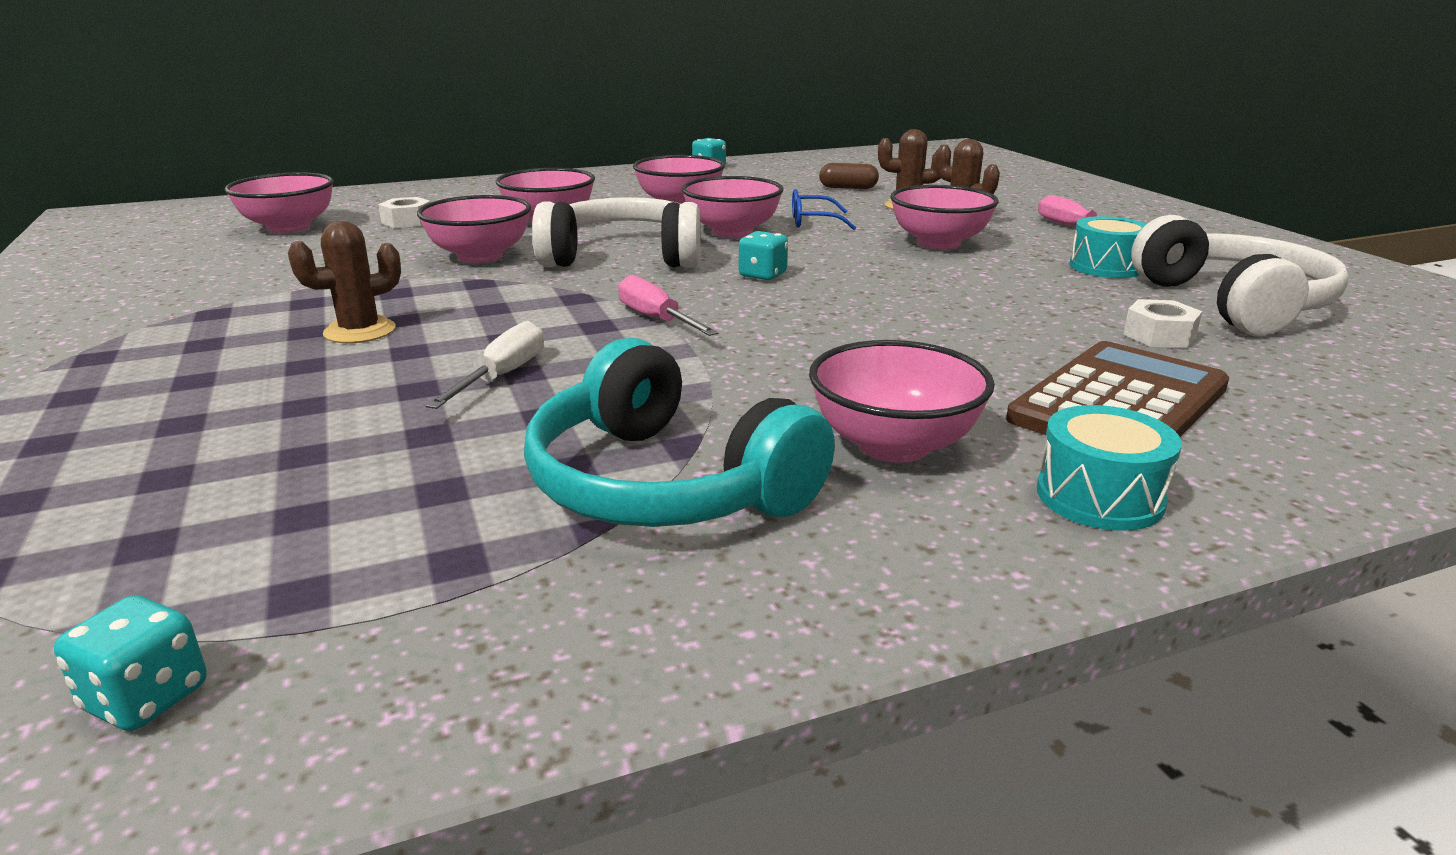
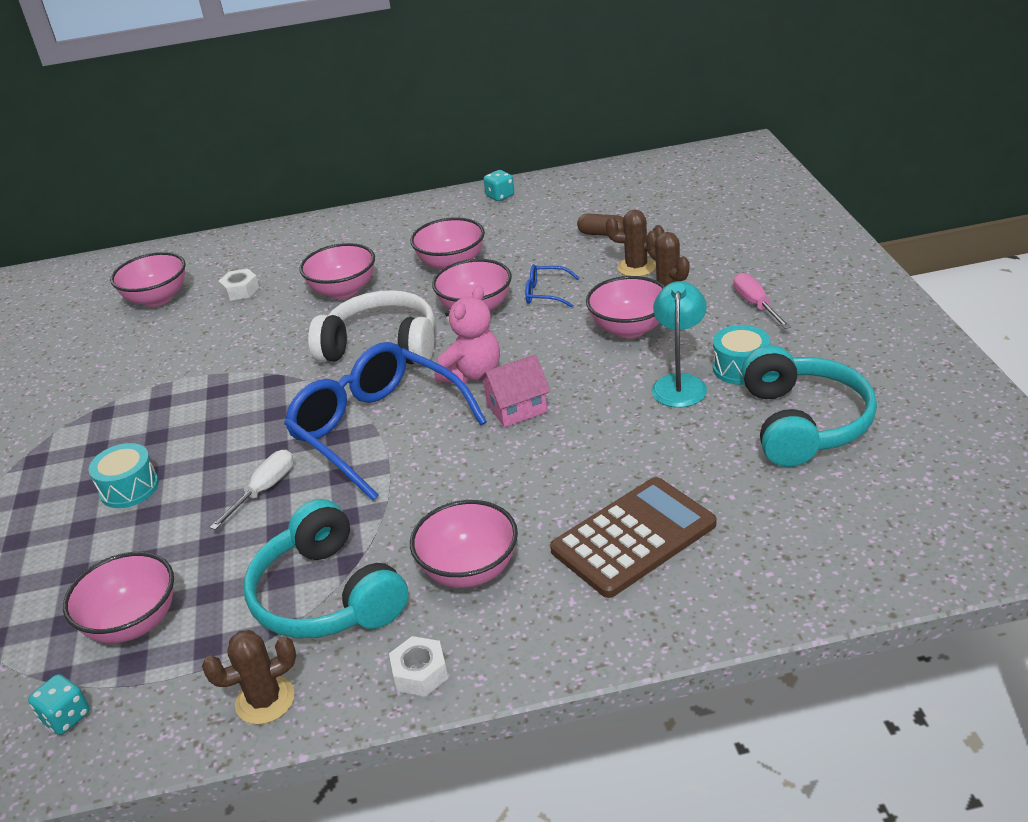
camera: 15 degrees right, 10 degrees up
brown cactus [288,221,401,343] -> brown cactus moved to [202,630,296,725]
pink bowl [417,195,531,263] -> pink bowl moved to [63,552,174,643]
pink screwdriver [618,275,718,336] -> blue glasses [284,342,487,501]
turquoise dice [739,231,788,281] -> pink teddy bear [434,286,500,384]
turquoise drum [1037,405,1182,531] -> turquoise drum moved to [88,443,159,508]
white nut [1123,299,1202,348] -> white nut moved to [389,636,448,697]
white headphones [1131,215,1349,336] -> turquoise headphones [742,345,877,467]
none -> pink house [478,355,551,427]
none -> turquoise lamp [651,281,707,408]

